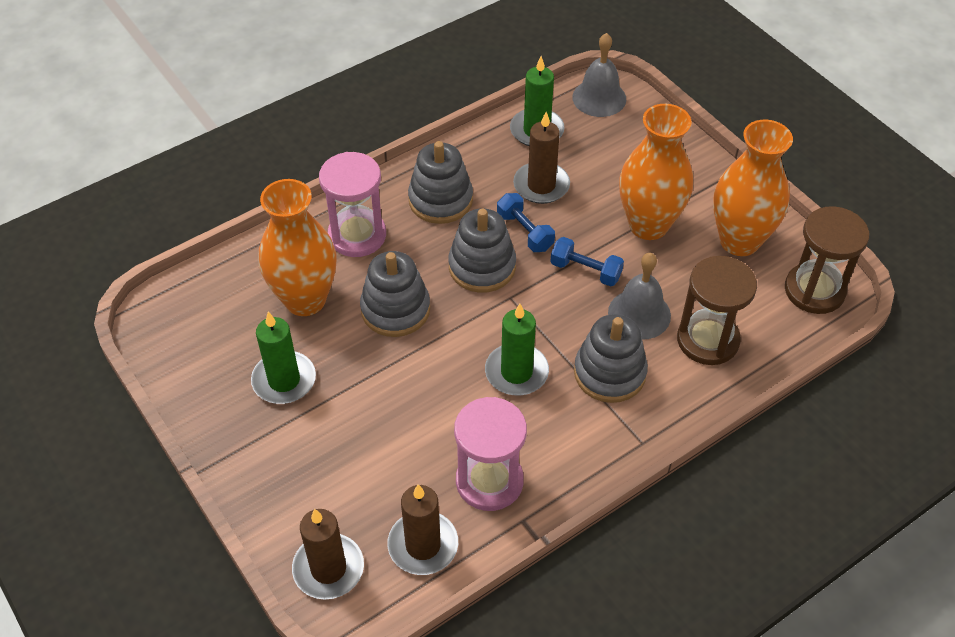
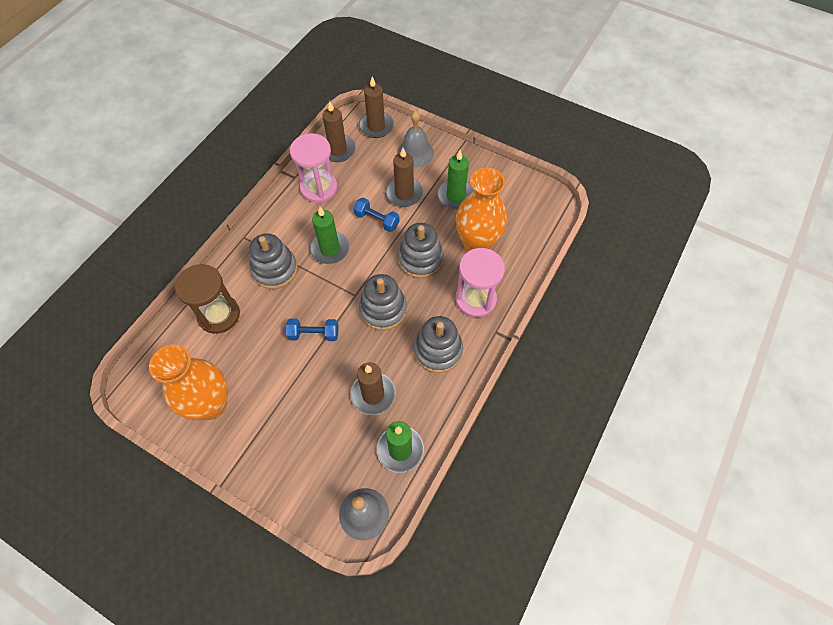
camera: 155 degrees right, 10 degrees up
blue dumbbell [497,193,555,252] -> blue dumbbell moved to [353,197,399,232]
grey bell [608,253,671,340] -> grey bell moved to [397,110,434,167]
orange vase [619,104,693,240] -> none
brown hourglass [785,206,869,314] -> none
none -> brown candle [385,148,423,207]

